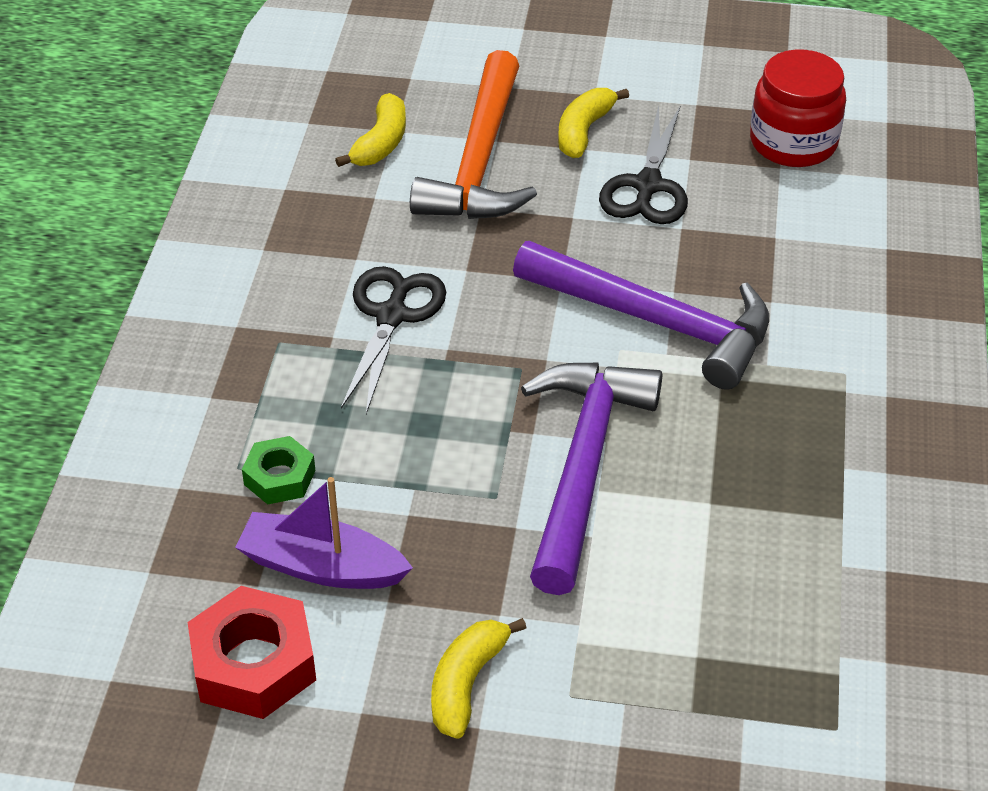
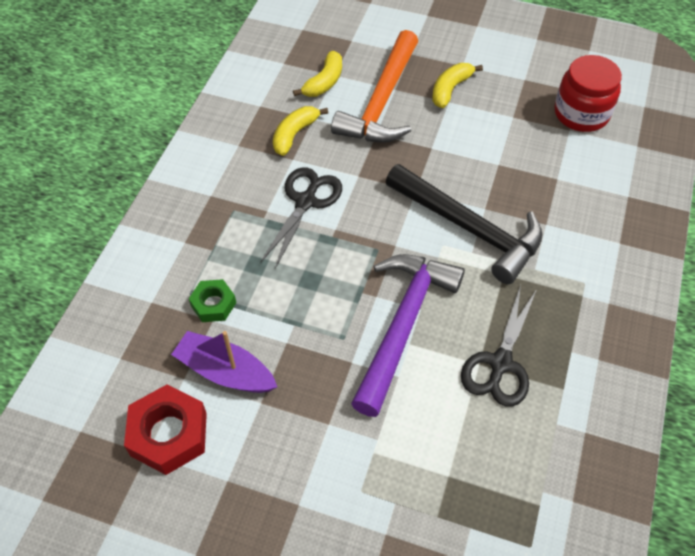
camera: 10 degrees right, 10 degrees up
yellow banana [431,618,526,739] -> yellow banana moved to [273,106,328,156]
purple hammer [513,241,769,390] -> black hammer [386,164,542,284]
black scissors [599,105,688,224] -> black scissors moved to [461,285,537,407]

